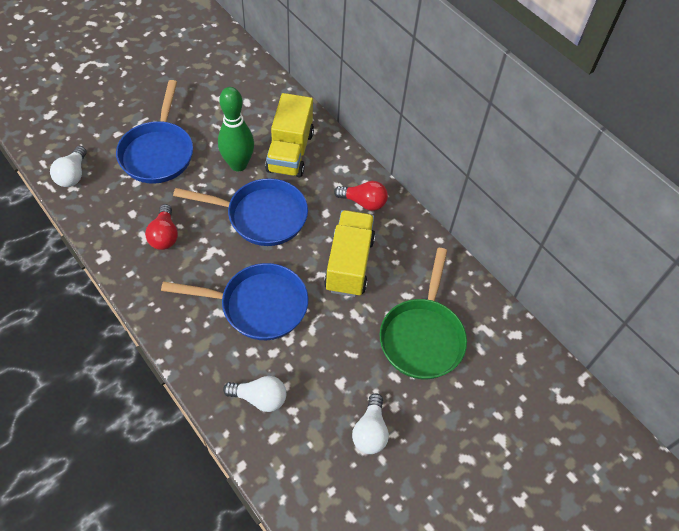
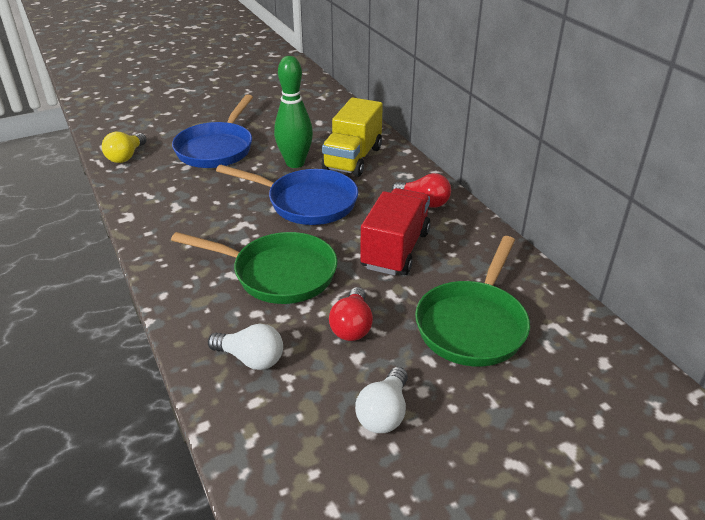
camera: 15 degrees right, 20 degrees down
white light bulb [50,146,86,187] -> yellow light bulb [102,132,147,163]
red light bulb [145,204,178,250] -> red light bulb moved to [329,287,373,341]
blue pan [161,263,308,340] -> green pan [171,232,338,304]
yellow truck [324,210,375,297] -> red truck [360,188,431,275]

